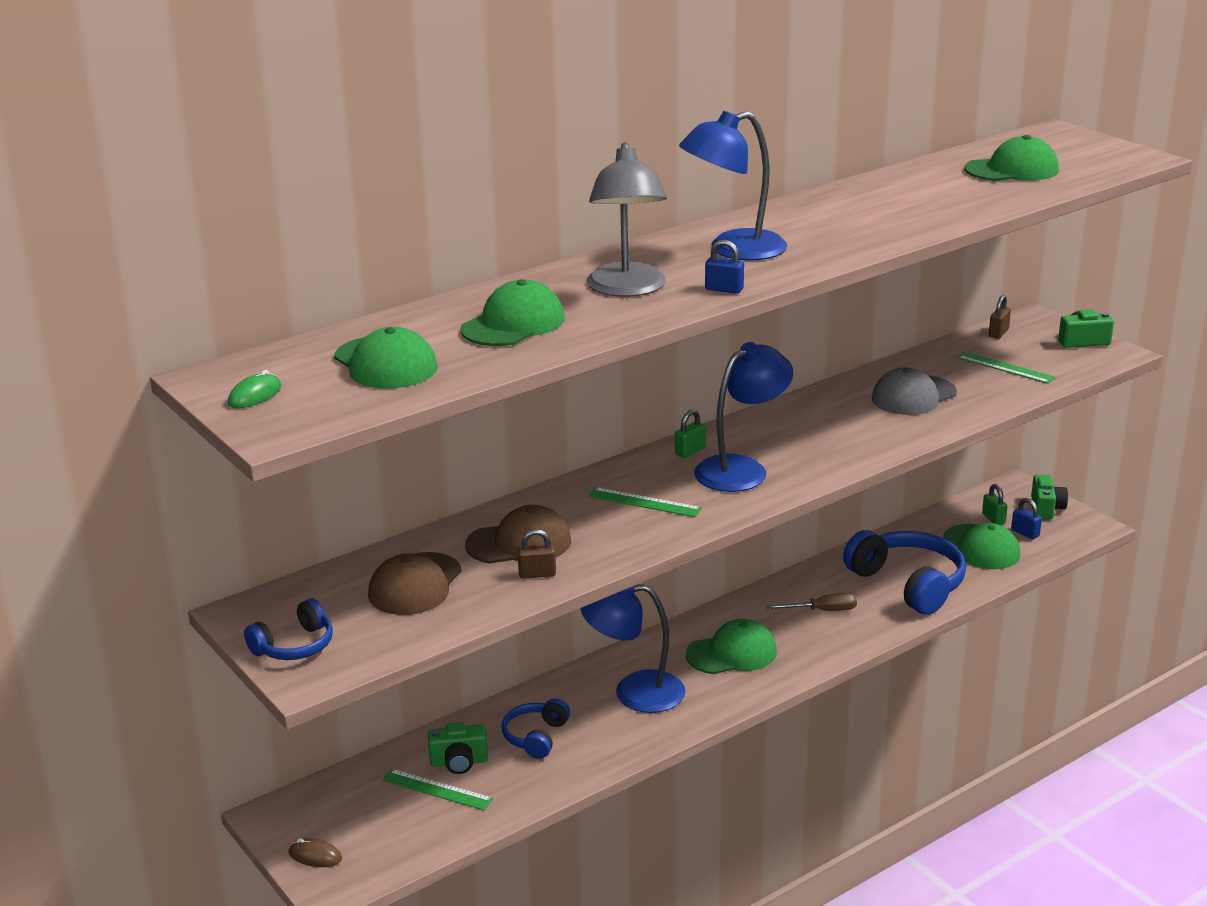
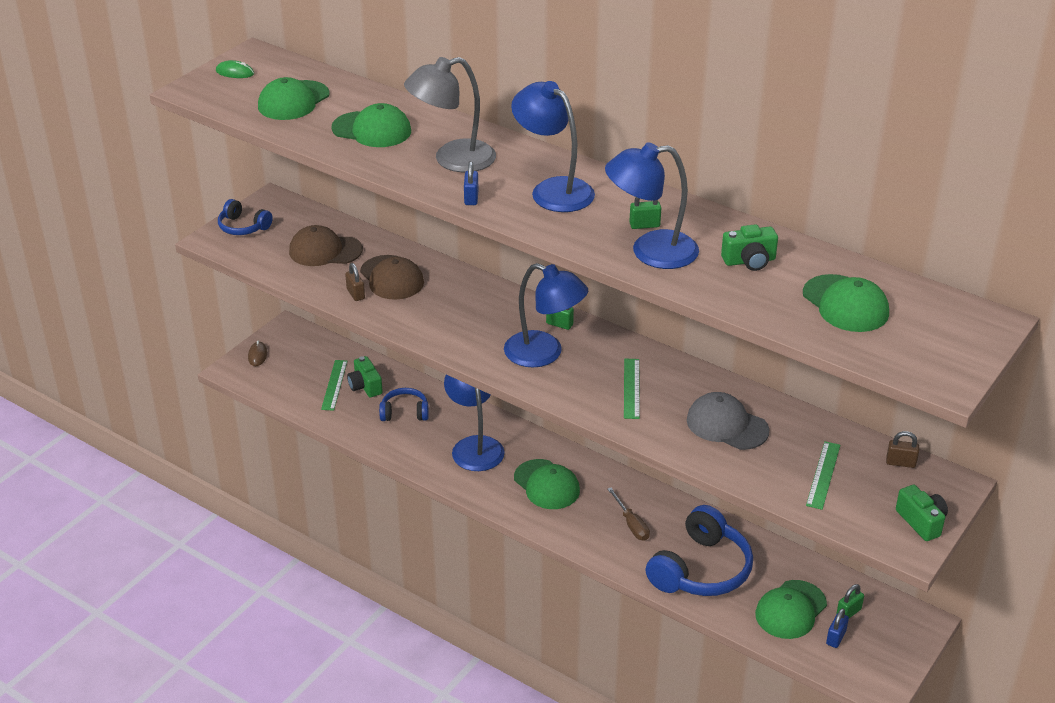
camera: 70 degrees right, 10 degrees up
green ruler [588,487,702,517] -> green ruler moved to [624,359,640,419]
green camera [1031,475,1068,519] -> green camera moved to [721,224,778,271]
none -> blue lamp [605,142,699,269]
none -> green padlock [629,197,661,229]

